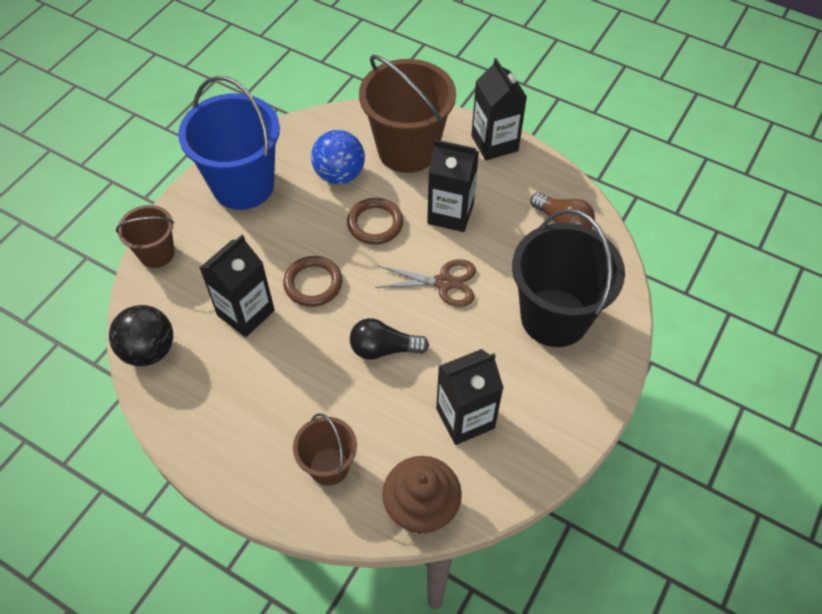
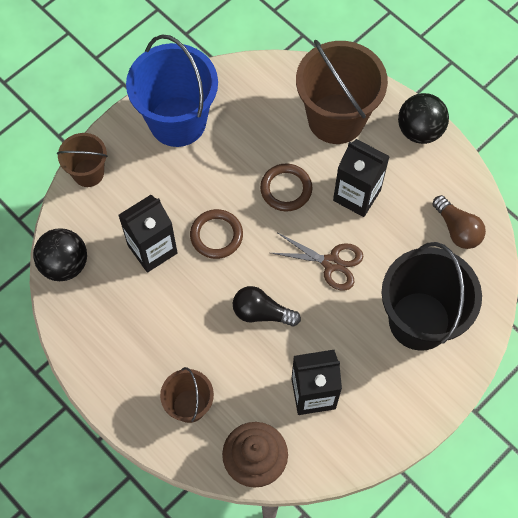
camera: 15 degrees right, 10 degrees up
blue ball [311,130,365,184] -> none
black carton [471,58,527,160] -> black ball [398,93,449,144]

